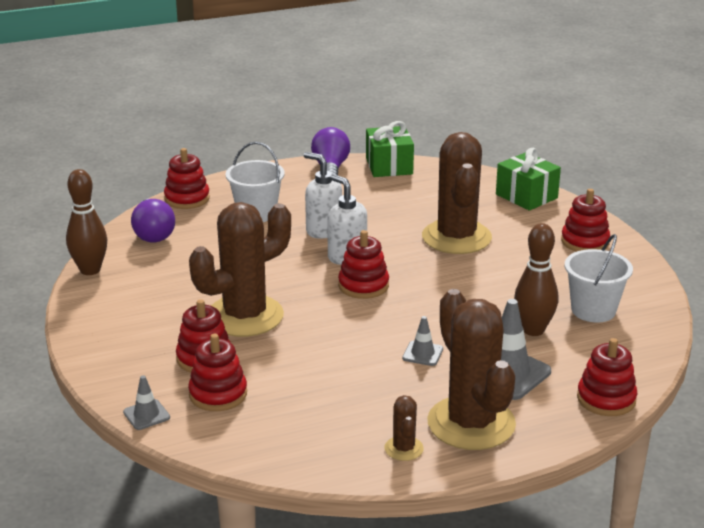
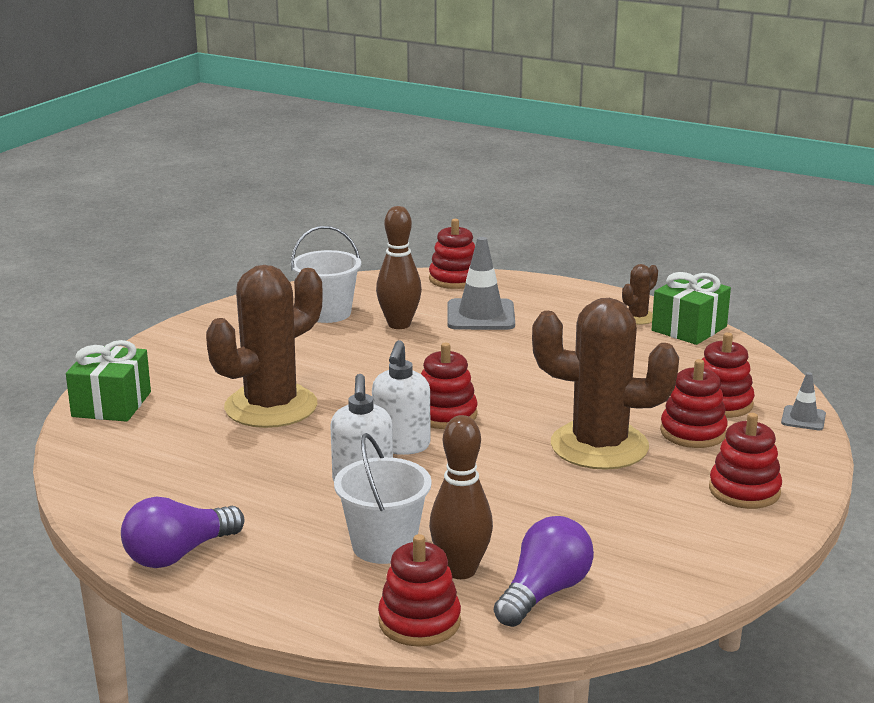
camera: 130 degrees left, 5 degrees down
brown bowling pin [66,169,108,275] -> brown bowling pin moved to [429,415,493,579]
green gift [366,121,414,177] -> green gift moved to [652,272,731,345]
grey traffic cone [402,316,443,366] -> none
brown cactus [427,289,516,450] -> none
red stacking toy [561,189,610,252] -> red stacking toy moved to [709,413,782,509]

